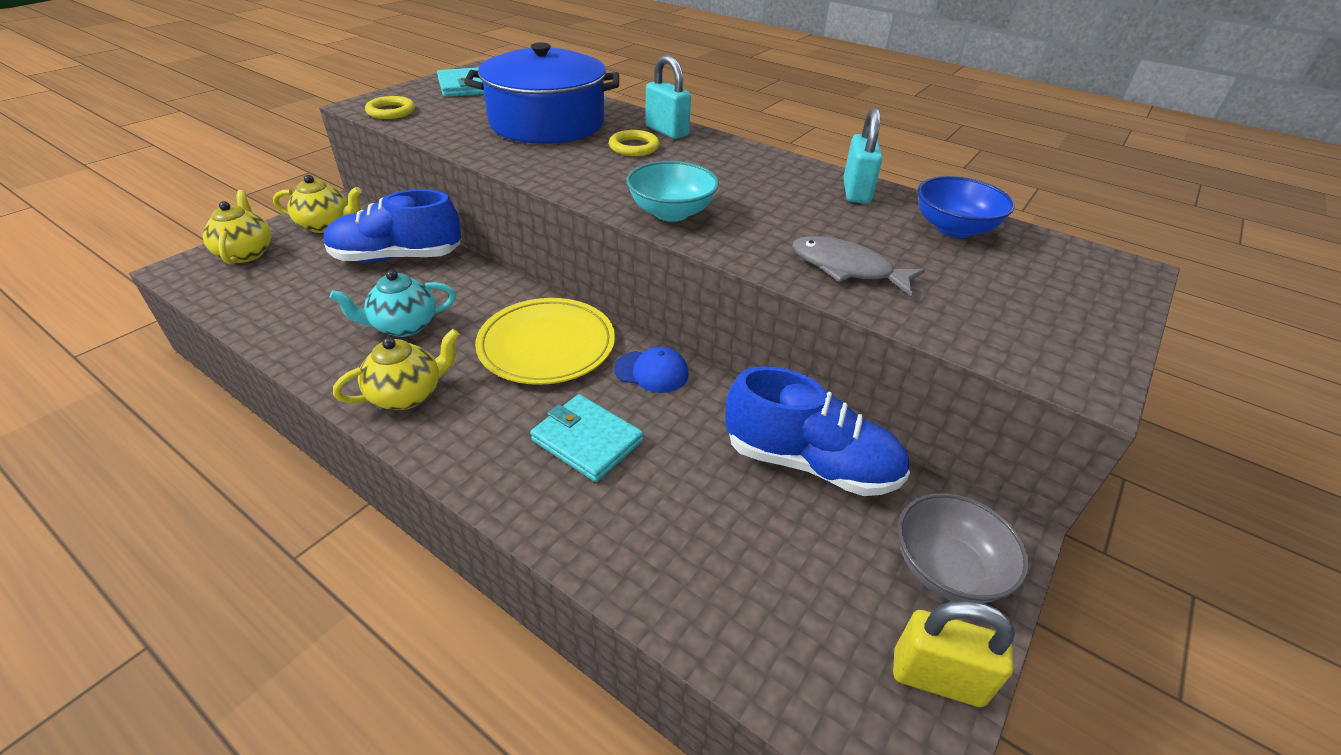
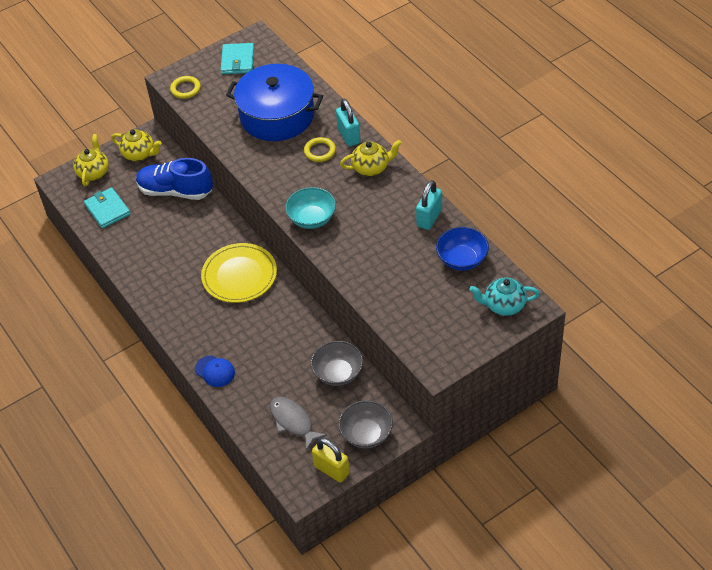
camera: 25 degrees right, 10 degrees up
turquoise teapot [330,270,456,337] -> turquoise teapot moved to [469,278,540,316]
yellow teapot [333,329,460,410] -> yellow teapot moved to [340,140,402,176]
turquoise wallet [530,394,643,482] -> turquoise wallet moved to [84,187,131,229]
blue cap [614,347,689,393] -> blue cap moved to [195,355,235,387]
blue shoe [725,366,910,496] -> grey bowl [311,341,363,386]
grey fish [792,236,925,296] -> grey fish moved to [270,397,327,451]

